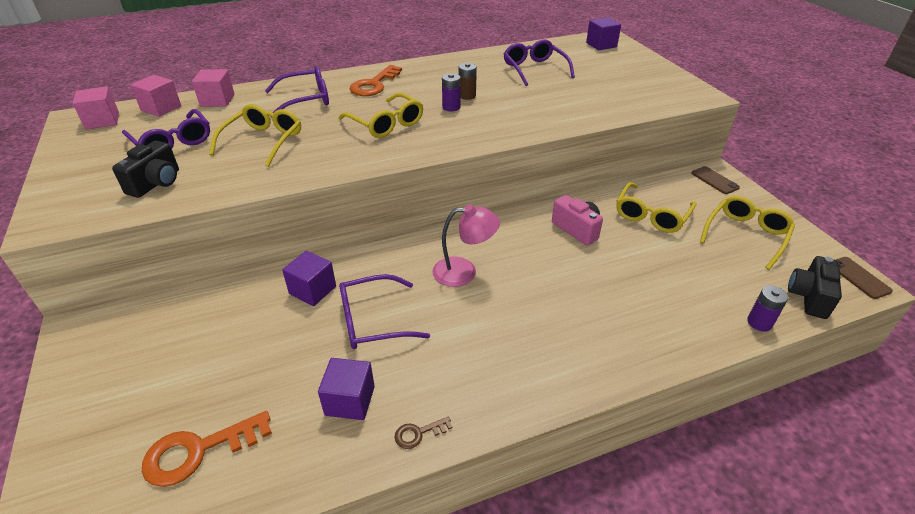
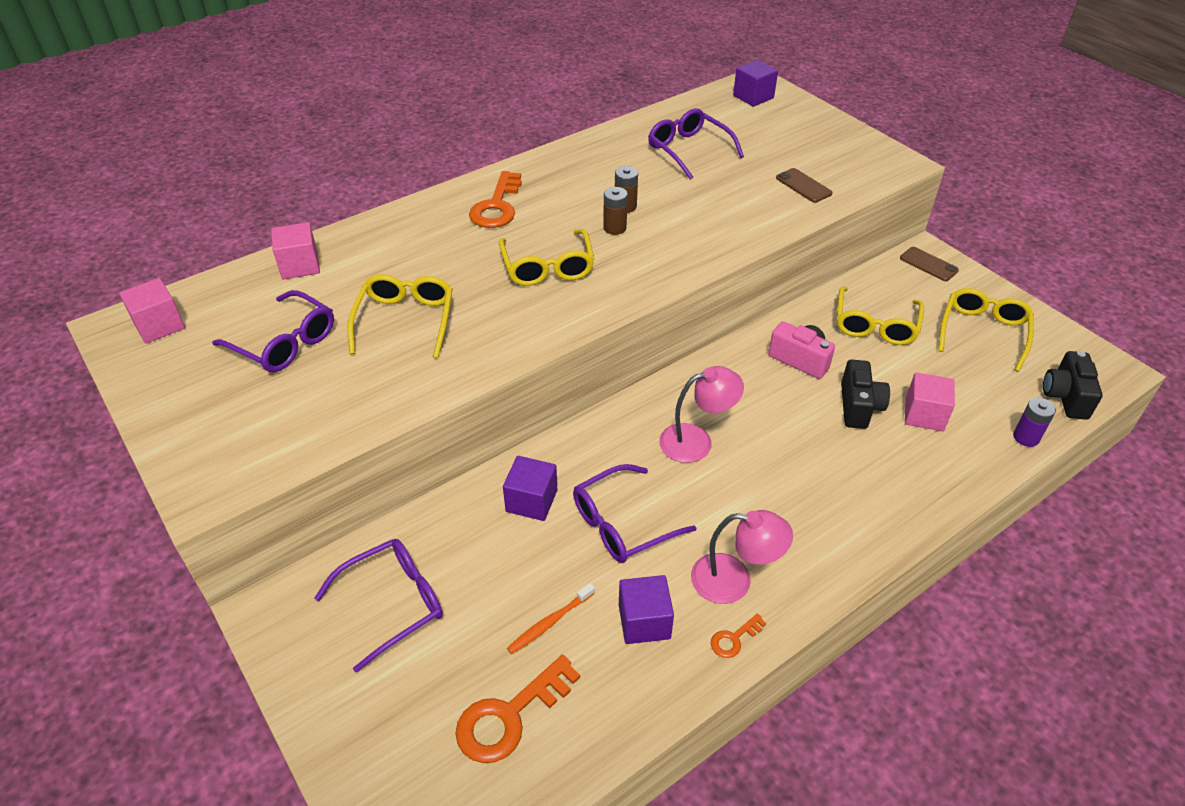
camera: 15 degrees left, 5 degrees up
black camera [112,141,179,198] -> black camera moved to [841,360,890,429]
pink cube [131,75,181,117] -> pink cube moved to [905,373,955,431]
purple glasses [265,66,329,113] -> purple glasses moved to [314,539,443,673]
yellow glasses [338,93,423,138] -> yellow glasses turned 45 degrees clockwise [499,229,594,286]
brown key [395,416,453,449] -> orange key [711,613,766,658]
purple battery [442,73,460,111] -> brown battery [603,187,628,235]
brown phone [836,257,893,299] -> brown phone moved to [776,168,833,203]
none -> orange toothbrush [507,583,595,654]
none -> pink lamp [691,510,793,604]

